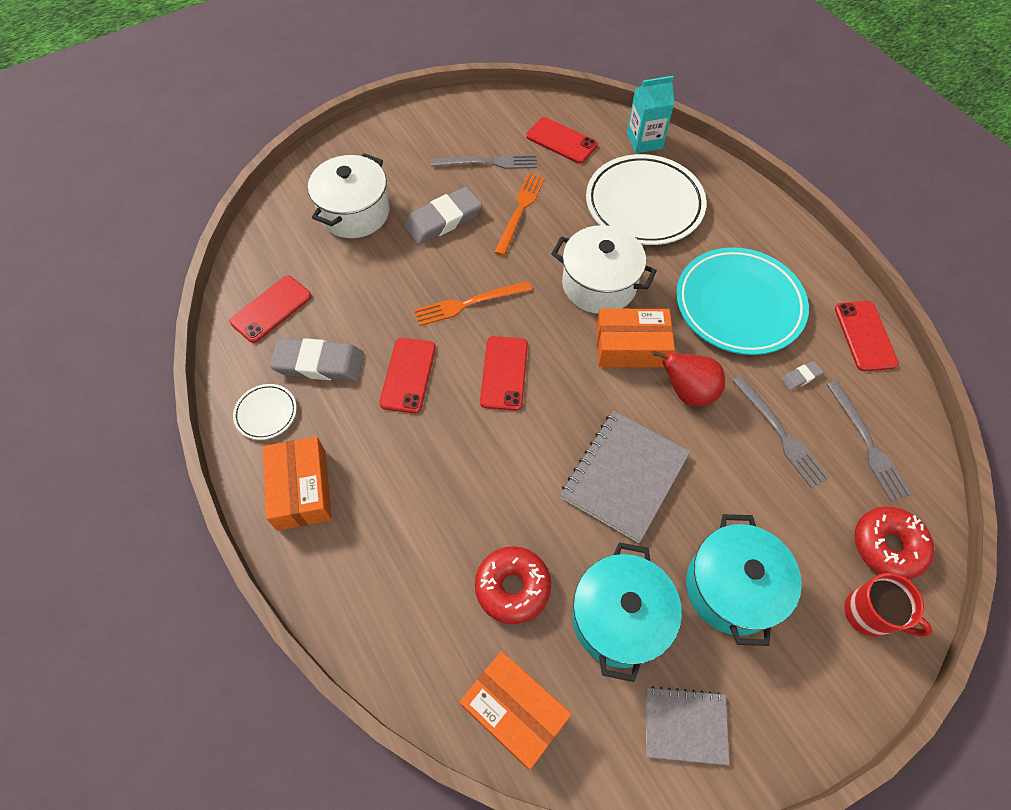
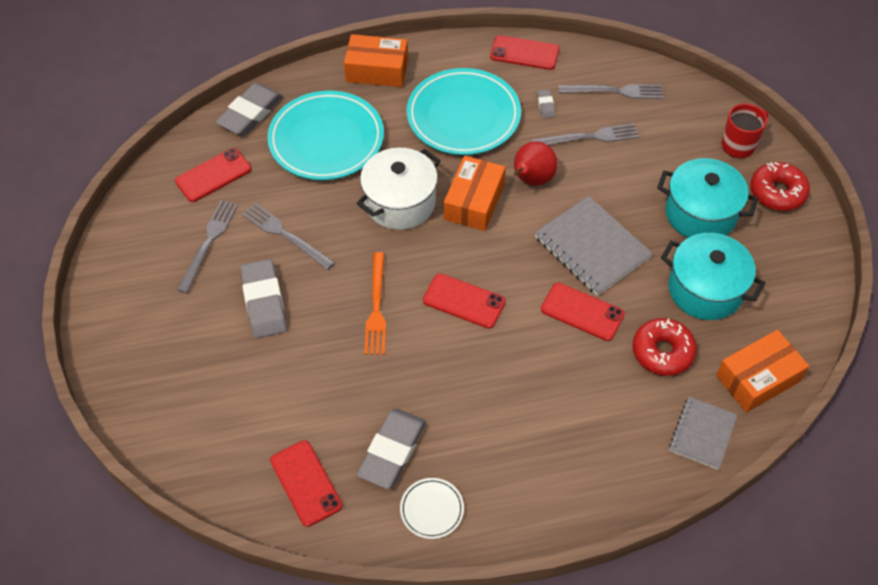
camera: 70 degrees left, 5 degrees down
orange box [263,436,332,531] -> orange box moved to [344,34,408,87]
white pot [308,153,390,238] -> none
red phone [379,338,436,414] -> red phone moved to [541,283,625,341]
orange fork [494,173,545,256] -> grey fork [242,203,335,270]
white plate [586,154,707,245] -> turquoise plate [267,91,384,180]
turquoise carton [627,76,674,153] -> grey eraser [215,83,283,135]
grey notebook [646,686,729,765] -> grey notebook moved to [669,397,737,470]
red donut [855,507,934,580] -> red donut moved to [751,162,810,211]

